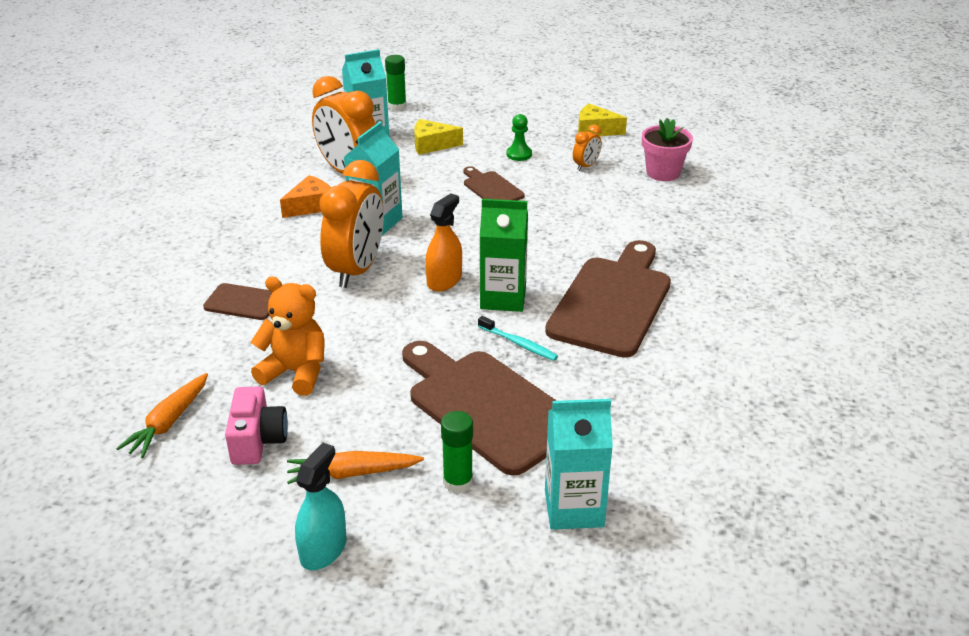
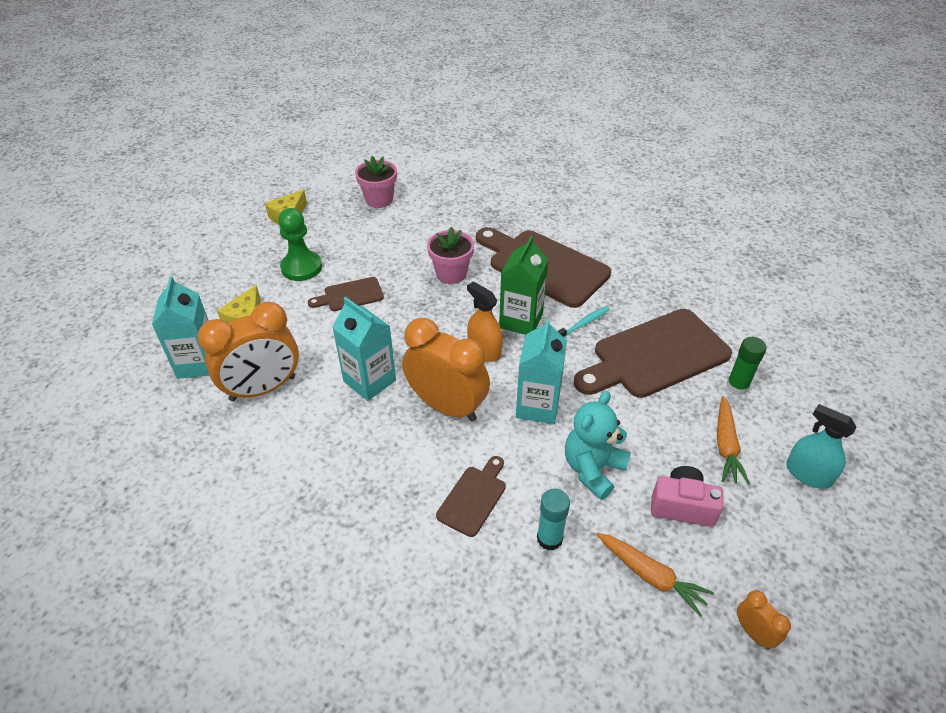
camera: 75 degrees left, 10 degrees up
orange teddy bear [251,276,325,396] -> turquoise teddy bear [565,391,631,500]
orange cheese [280,175,331,218] -> none
green glue stick [385,55,407,111] -> none
green pawn [507,114,532,161] -> green pawn [278,208,322,281], size x1.69
turquoise carton [545,399,613,530] -> turquoise carton moved to [516,318,567,424]
orange clock [573,125,602,171] -> orange clock moved to [737,590,791,649]
none -> pink flower pot [427,227,474,284]
none -> turquoise glue stick [537,489,570,551]

